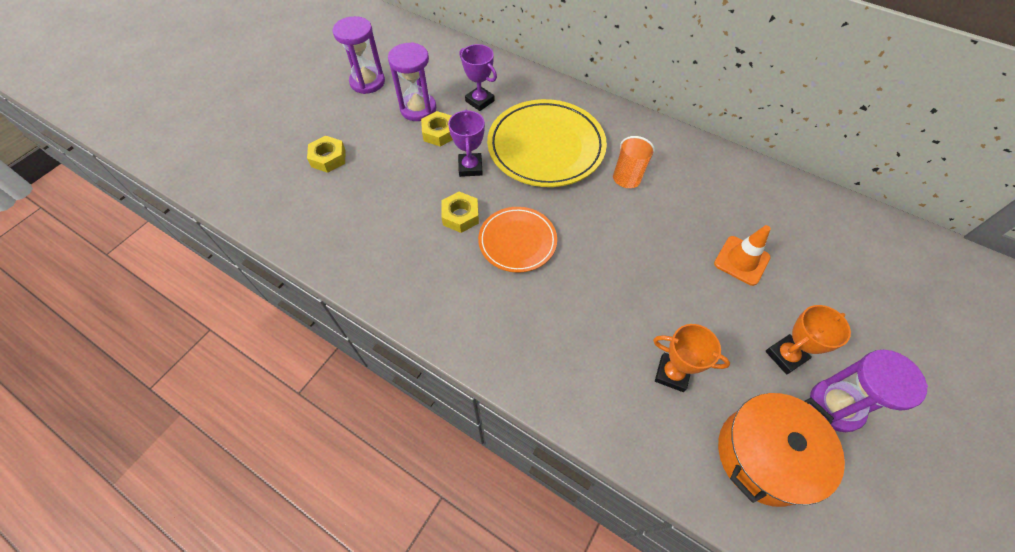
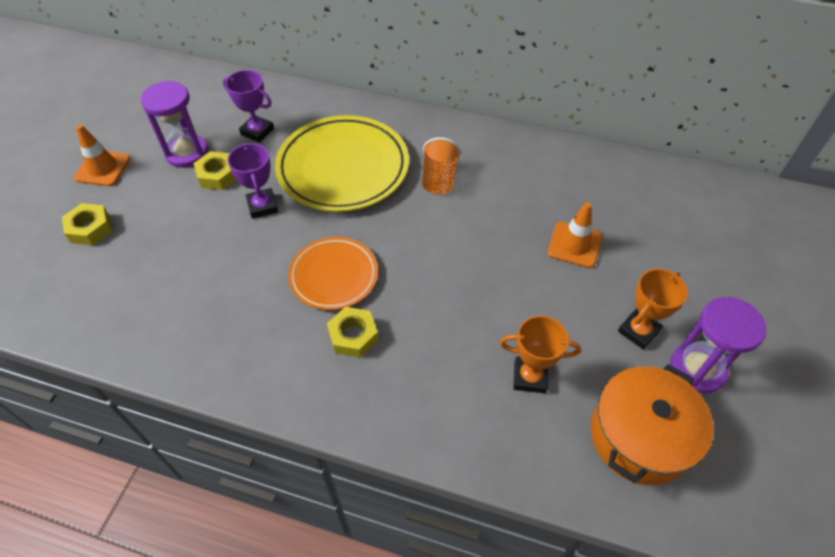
camera: 15 degrees left, 5 degrees down
purple hourglass [333,16,385,94] -> none
yellow nut [441,192,479,233] -> yellow nut moved to [327,307,378,358]
none -> orange traffic cone [74,124,131,186]

